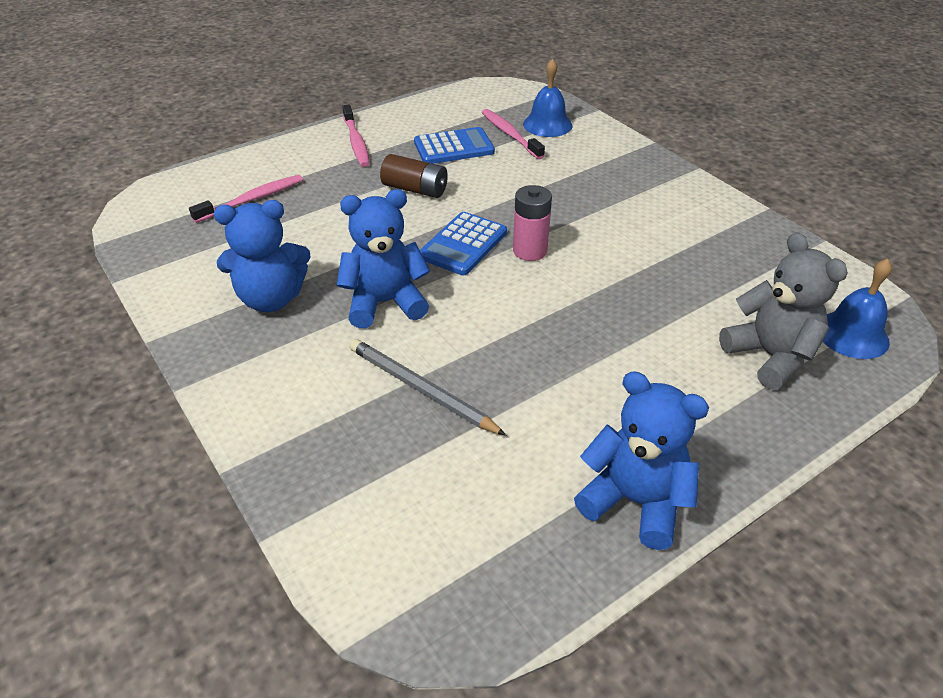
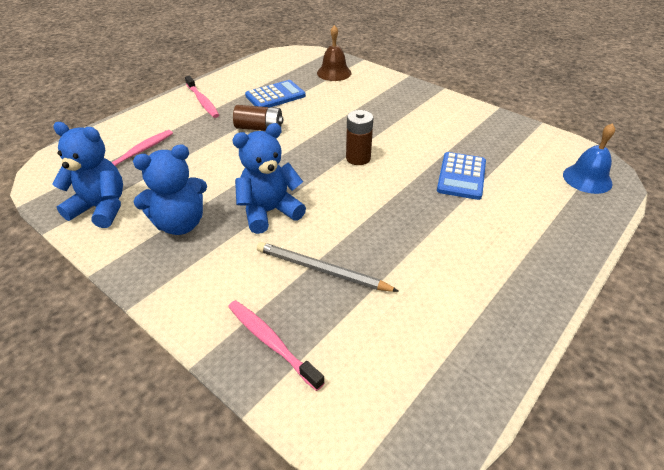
camera: 15 degrees left, 0 degrees up
blue calculator [420,212,507,275] -> blue calculator moved to [437,152,486,200]
pink toothbrush [482,109,545,159] -> pink toothbrush moved to [228,300,324,391]
pink battery [513,185,552,261] -> brown battery [346,110,373,165]
blue bell [523,59,572,137] -> brown bell [317,25,351,81]
blue teddy bear [574,371,709,550] -> blue teddy bear moved to [52,122,123,228]
grey teddy bear [719,232,848,390] -> none

